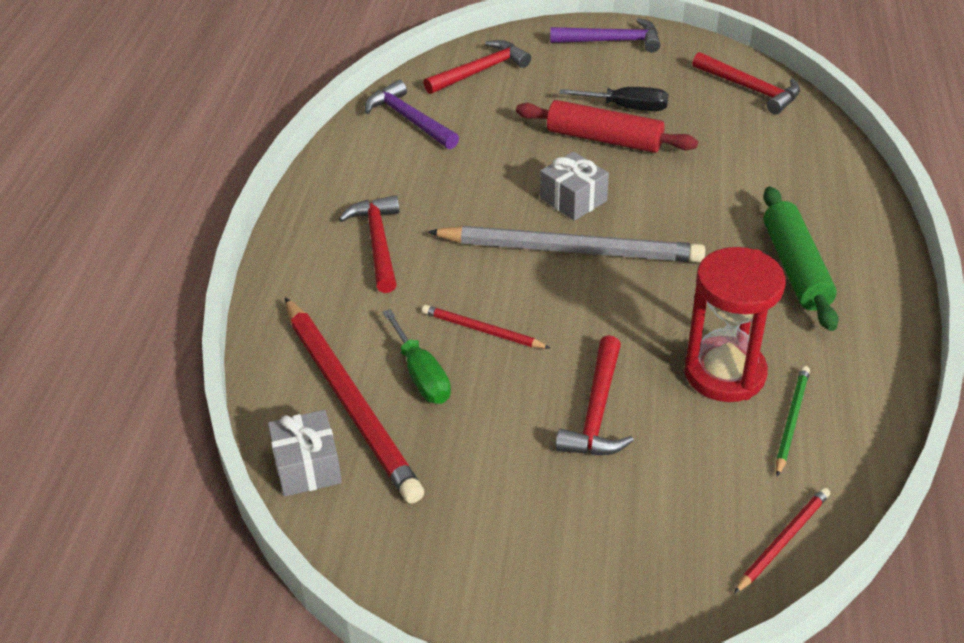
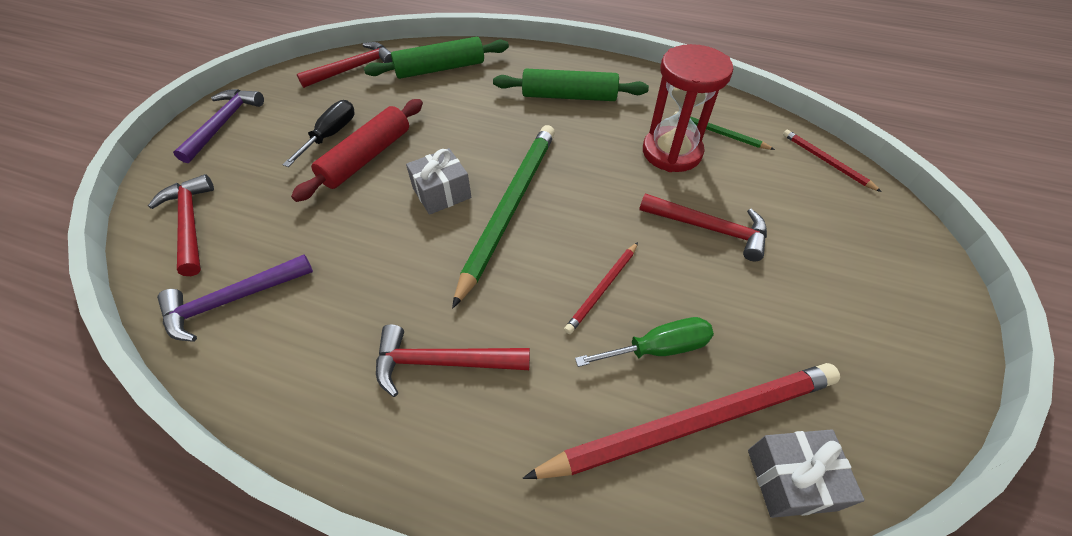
camera: 80 degrees left, 10 degrees up
grey pencil [428,226,705,263] -> green pencil [452,125,555,308]
none -> green rolling pin [364,37,509,79]

